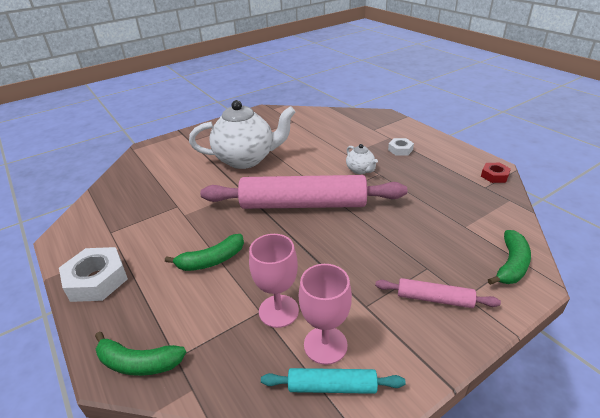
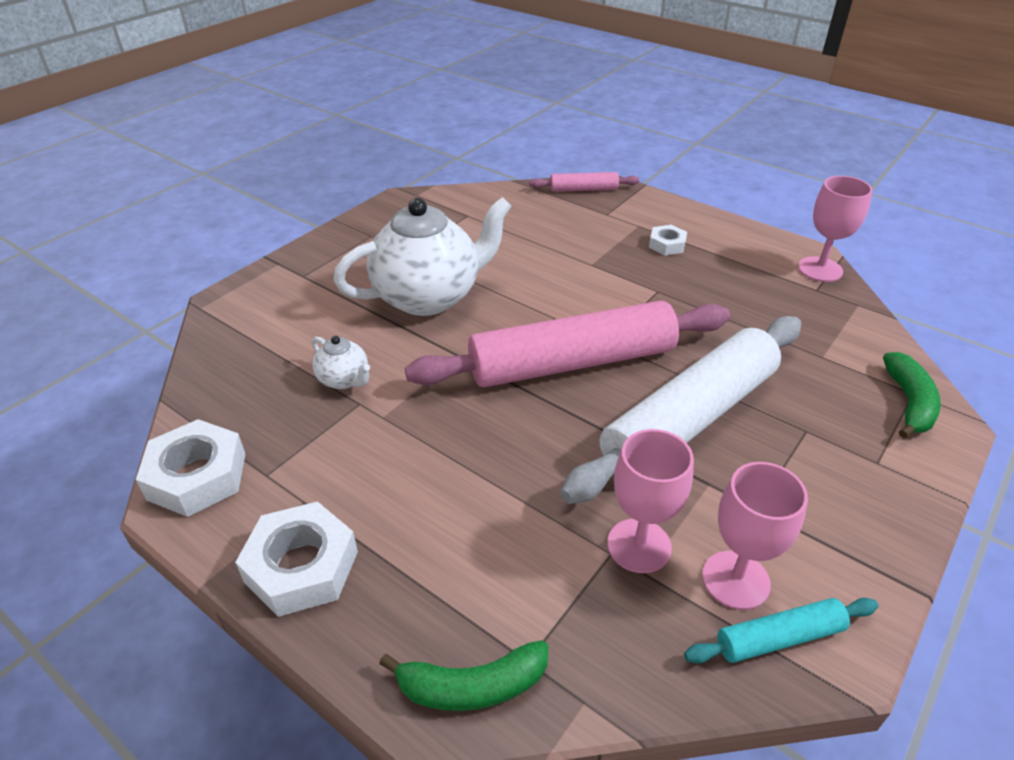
camera: 20 degrees left, 5 degrees up
green banana [165,234,244,271] -> none
white teapot [346,144,378,174] -> white teapot moved to [312,336,370,389]
pink rolling pin [375,278,501,308] -> pink rolling pin moved to [529,172,639,192]
red nut [481,163,511,183] -> pink goblet [798,176,872,282]
none -> white nut [136,419,245,517]
none -> white rolling pin [560,316,801,504]

